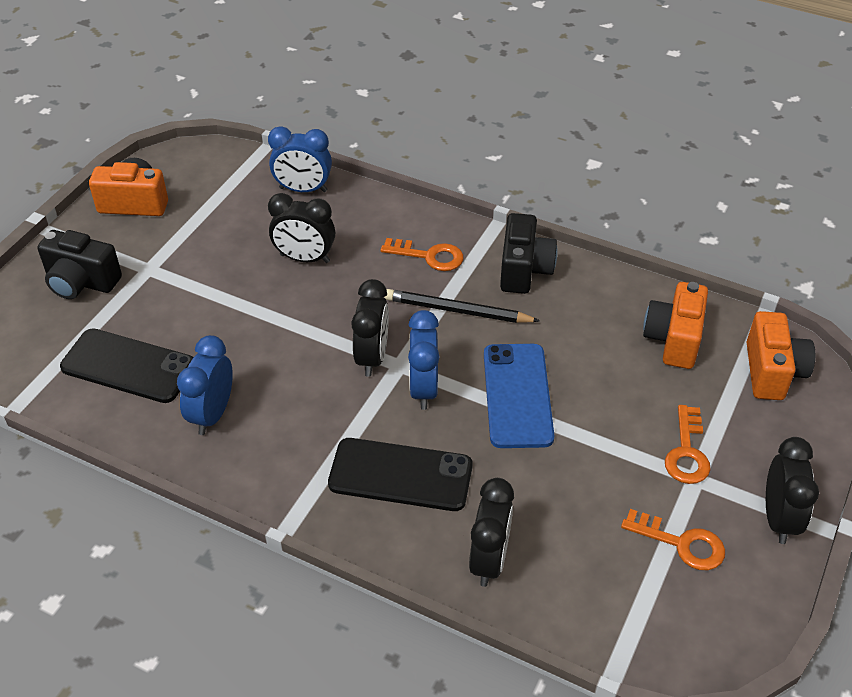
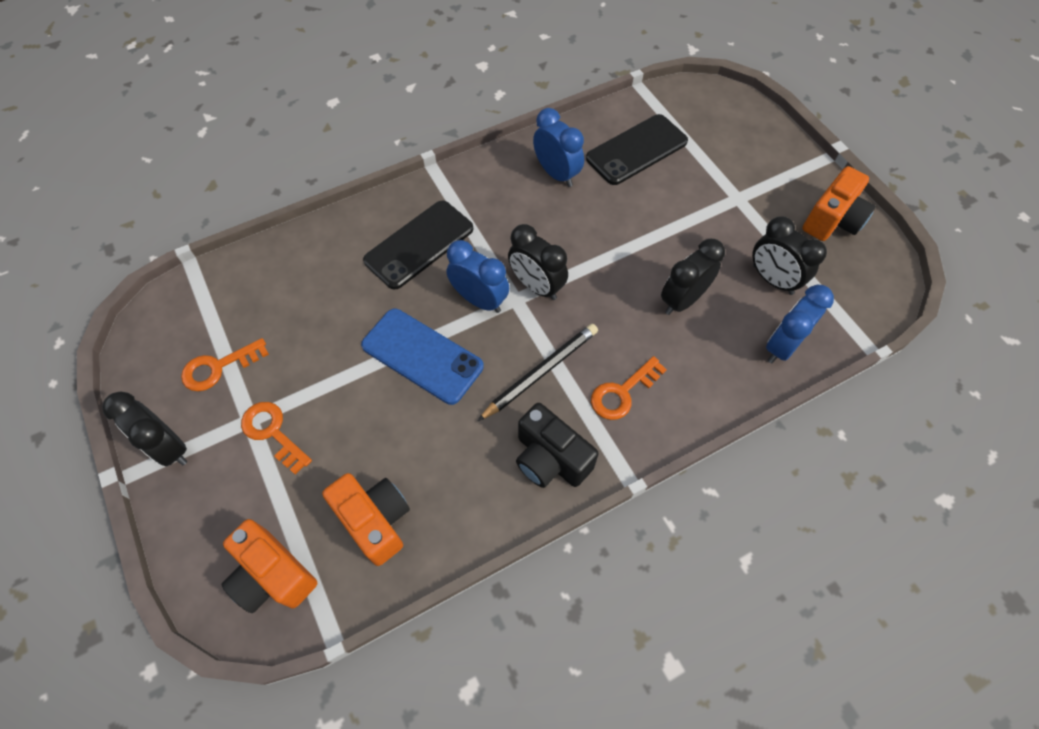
camera: 125 degrees right, 15 degrees up
black camera [37,230,122,299] -> none
black clock [469,478,514,587] -> black clock moved to [752,216,827,295]

